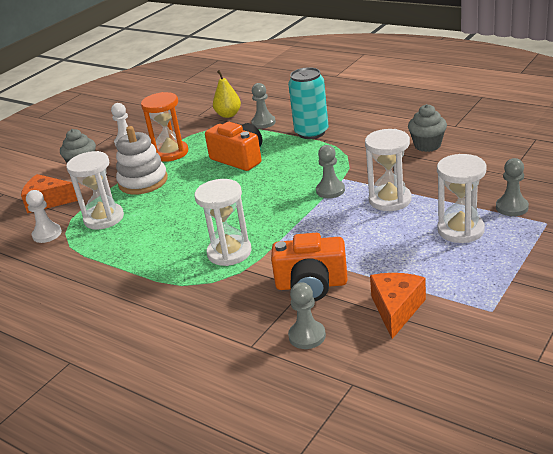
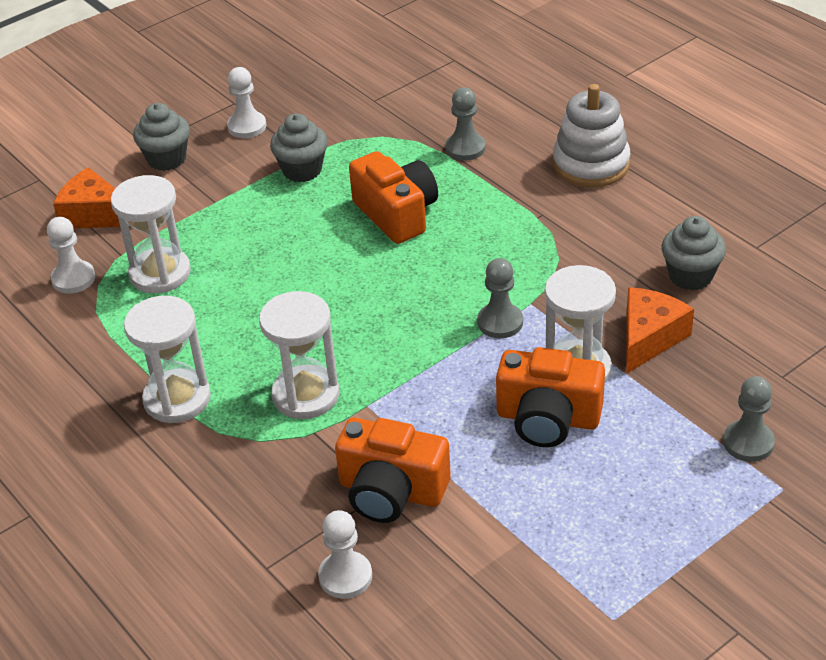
camera: 15 degrees right, 10 degrees up
white stacking toy [116,126,168,195] -> white stacking toy moved to [553,84,630,188]
orange hourglass [141,92,188,162] -> grey cupcake [270,113,328,182]
yellow pear [213,70,241,118] -> none
turquoise can [288,67,329,139] -> none
grey pawn [288,282,326,349] -> white pawn [318,510,372,599]
orange cheese [370,273,426,339] -> orange cheese moved to [626,287,694,374]
white hourglass [437,154,486,243] -> white hourglass moved to [124,296,211,423]
none -> orange camera [496,347,605,447]

